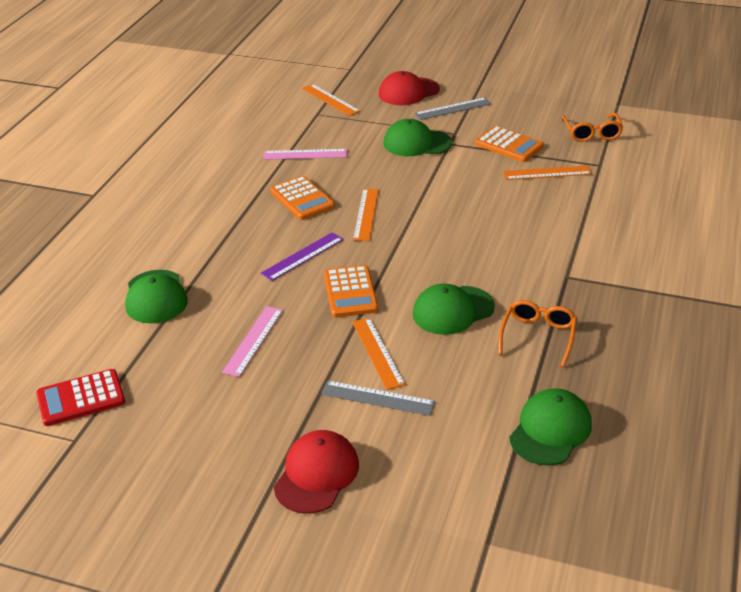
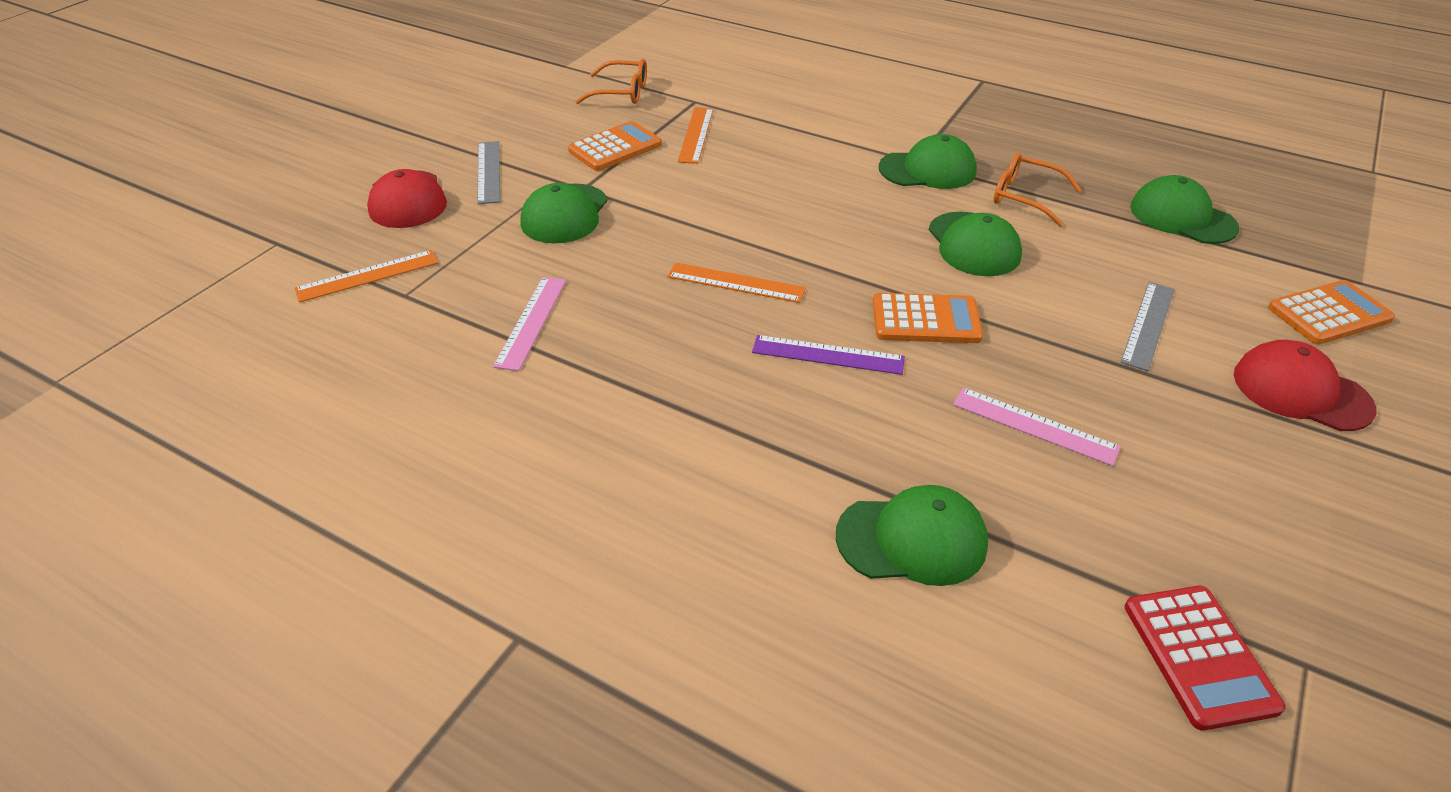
camera: 80 degrees left, 5 degrees up
purple ruler [261,232,344,281] -> purple ruler turned 45 degrees counterclockwise [752,335,905,375]
orange calculator [270,176,335,220] -> orange calculator moved to [1268,280,1395,345]
orange ruler [352,317,405,390] -> none
none -> green cap [879,134,977,189]

